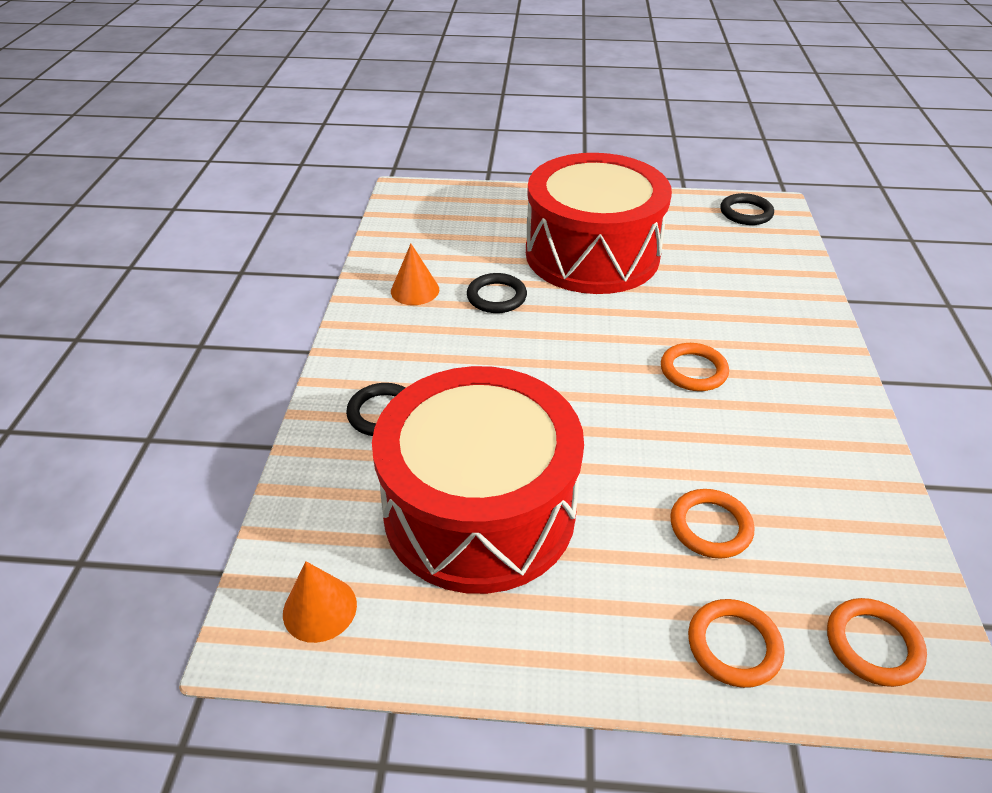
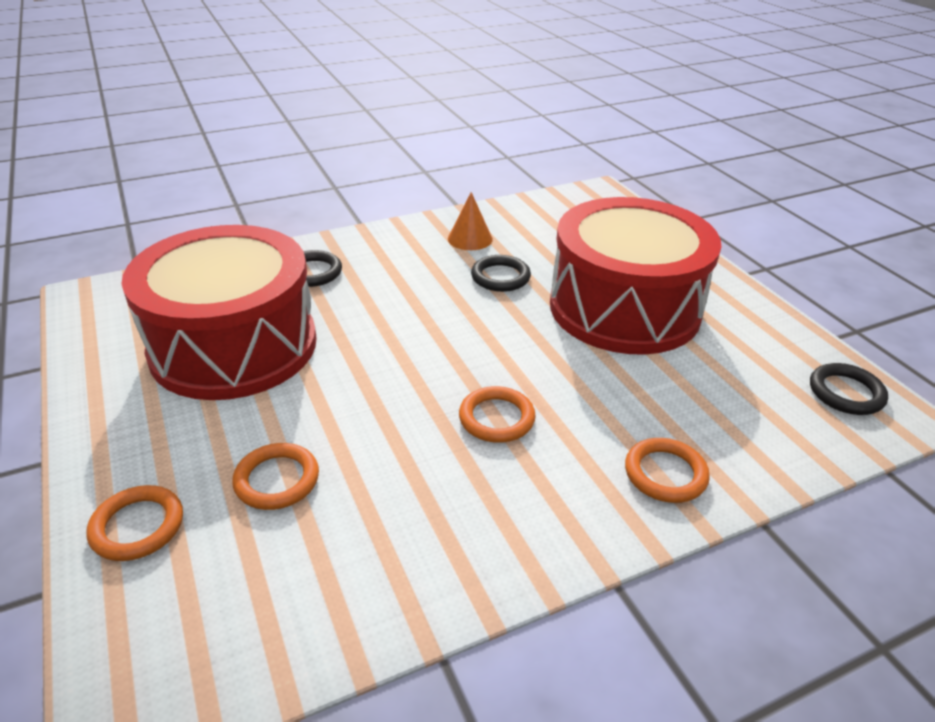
camera: 60 degrees right, 5 degrees down
orange cone [283,561,357,643] -> none
orange ring [827,598,927,687] -> orange ring moved to [625,438,710,503]

